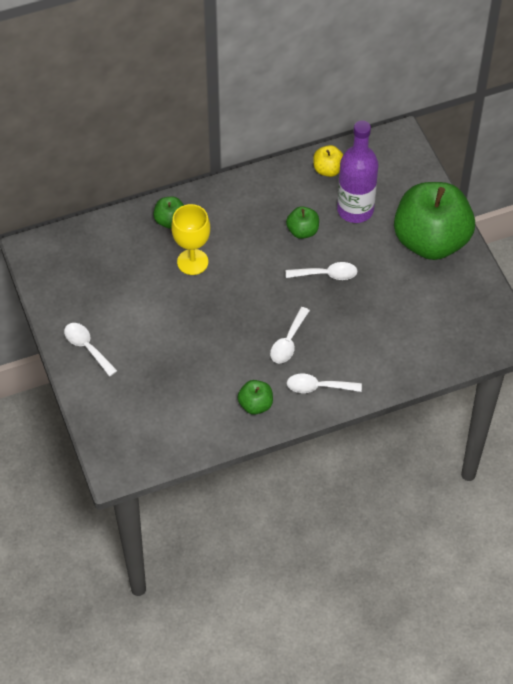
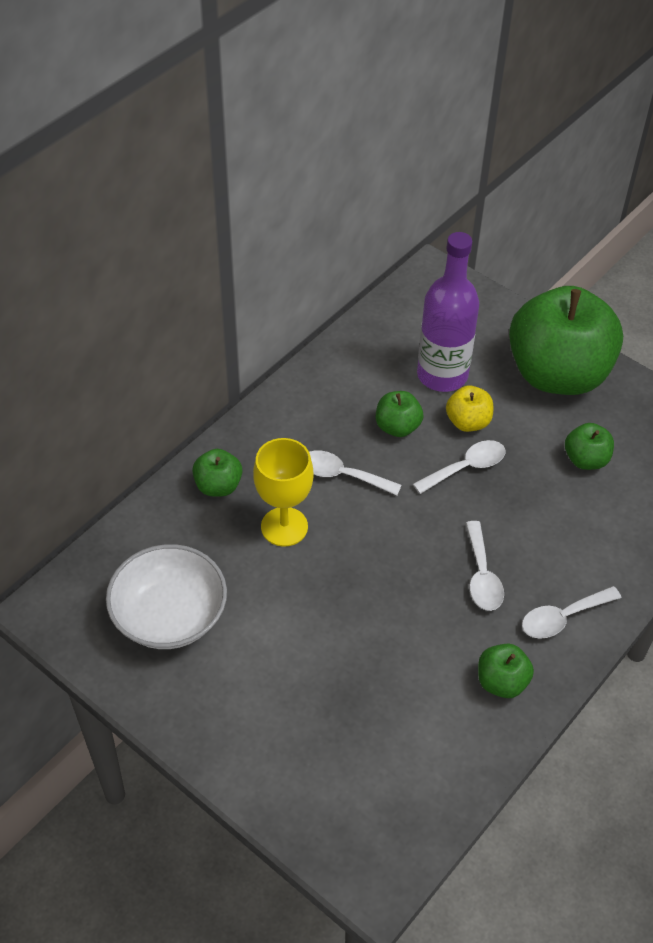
camera: 30 degrees left, 5 degrees down
white spoon [64,323,117,377] -> white spoon moved to [309,450,402,495]
yellow apple [313,145,343,177] -> yellow apple moved to [446,385,493,432]
none -> white bowl [106,544,227,649]
none -> green apple [565,423,614,470]

